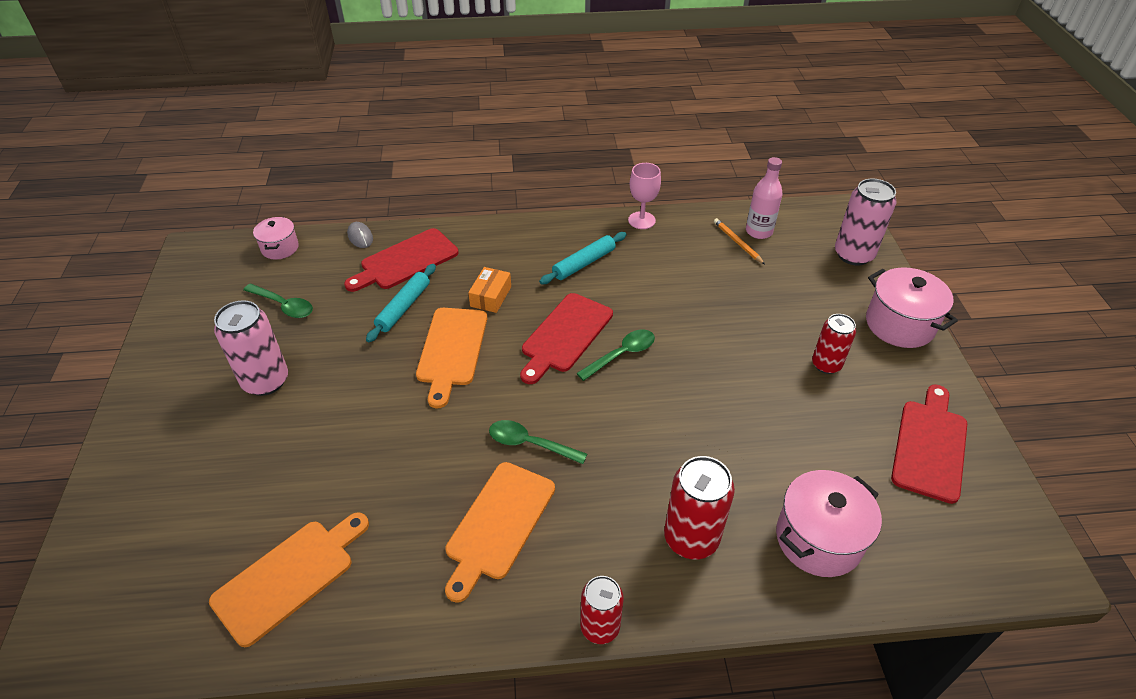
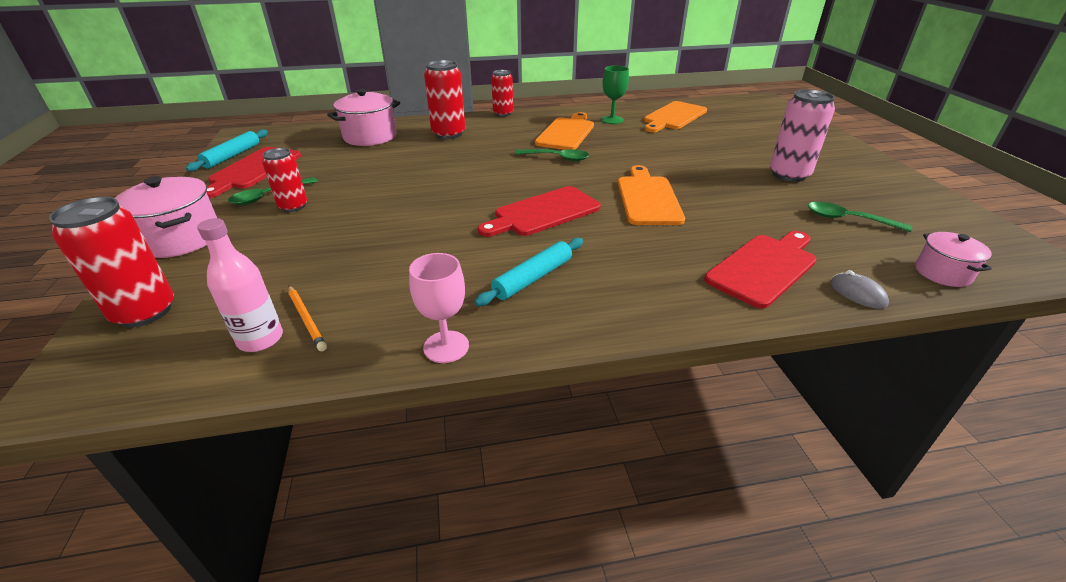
camera: 175 degrees right, 10 degrees down
turquoise rolling pin [366,264,436,342] -> turquoise rolling pin moved to [186,129,268,171]
orange box [468,267,511,313] -> none
red cutting board [520,293,613,384] -> red cutting board turned 150 degrees counterclockwise [478,186,601,237]
green spoon [576,330,655,381] -> green spoon moved to [228,177,318,205]
pink can [835,179,896,266] -> red can [49,197,174,327]
none -> green goblet [601,65,629,124]

